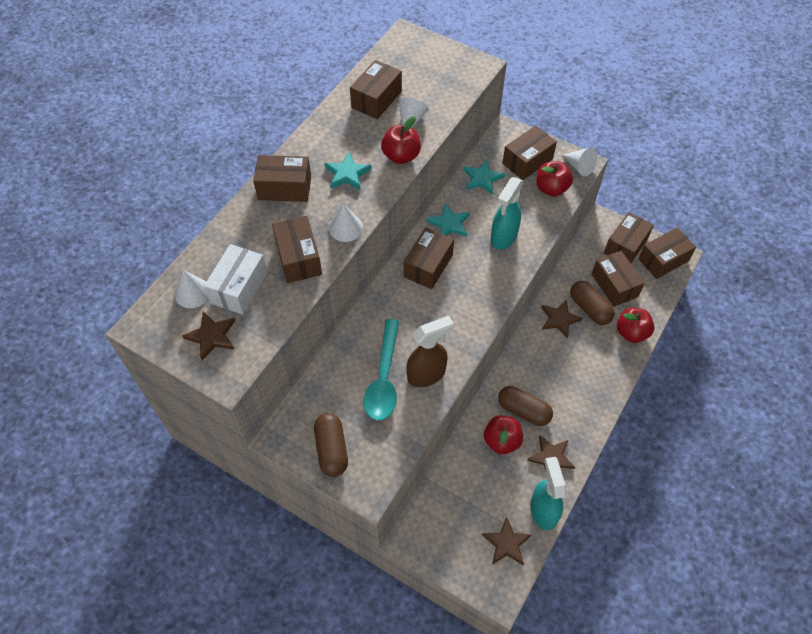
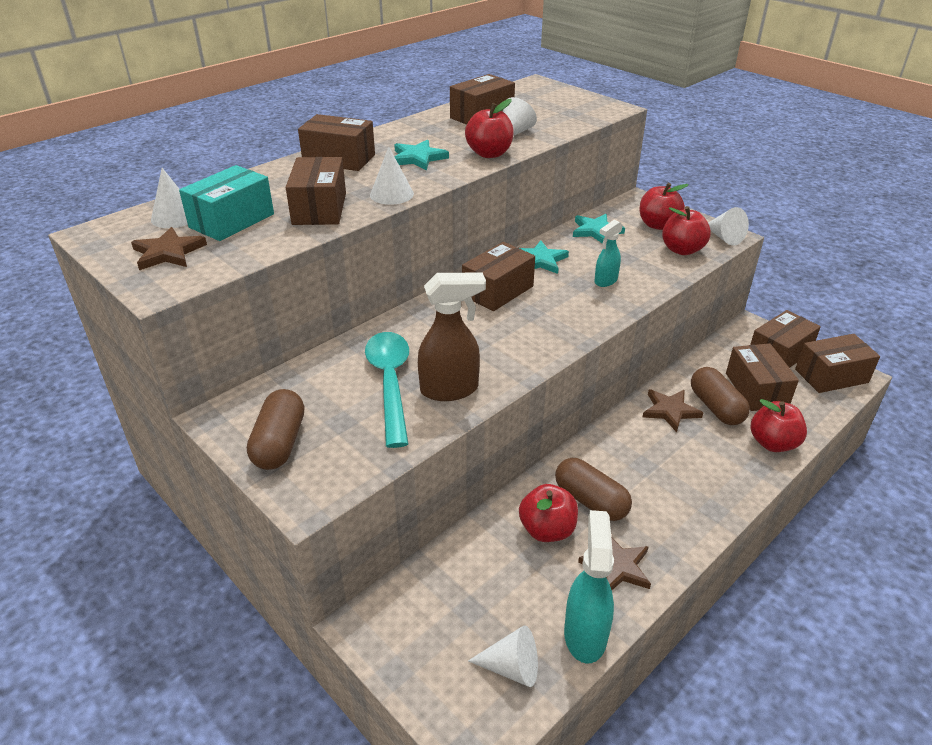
camera: 15 degrees right, 20 degrees down
white box [204,244,267,315] -> turquoise box [179,165,274,241]
turquoise spoon [364,319,399,420] -> turquoise spoon turned 150 degrees clockwise [365,332,409,448]
brown star [482,517,532,565] -> white cone [468,625,538,687]
turquoise spray bottle [491,177,524,250] -> turquoise spray bottle [594,220,623,287], size x0.60
brown box [502,125,557,180] -> red apple [639,183,689,230]

